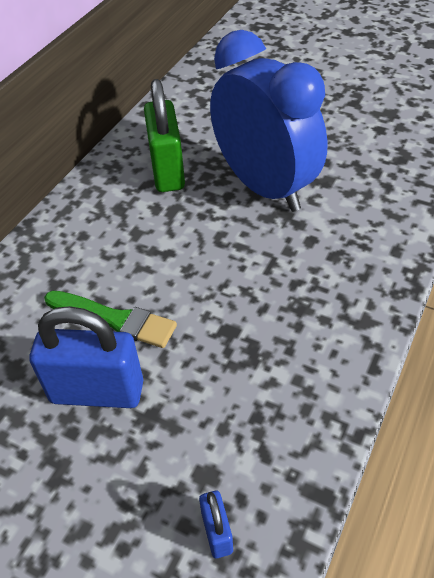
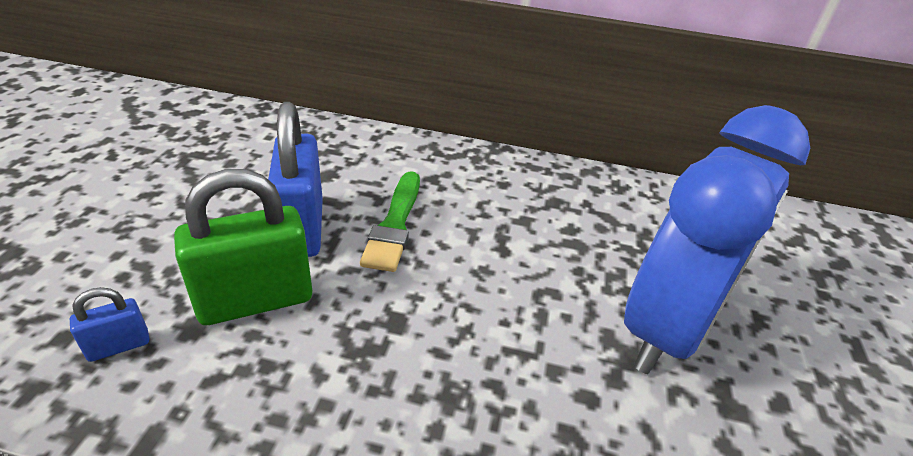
camera: 70 degrees right, 10 degrees down
green padlock [144,79,185,192] -> green padlock moved to [174,169,312,325]

